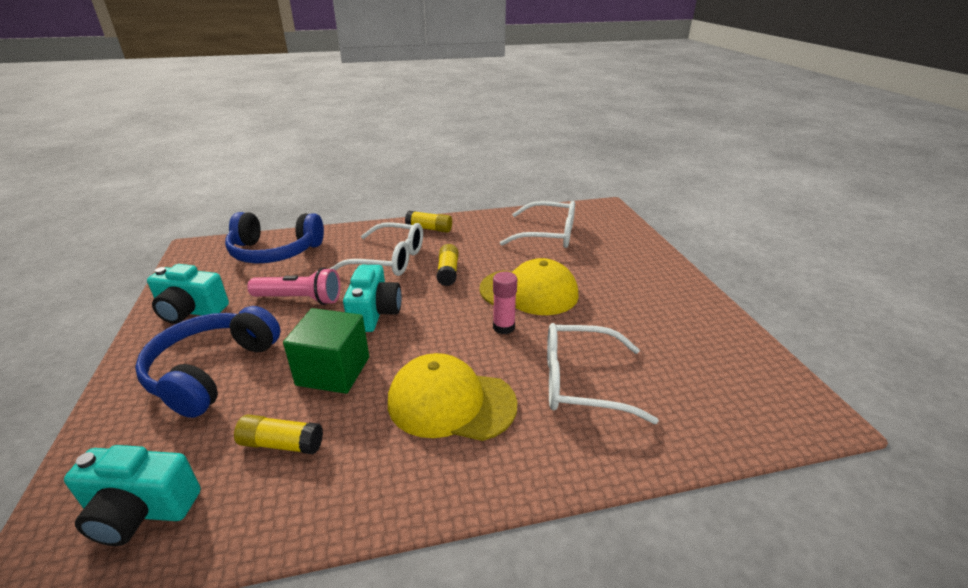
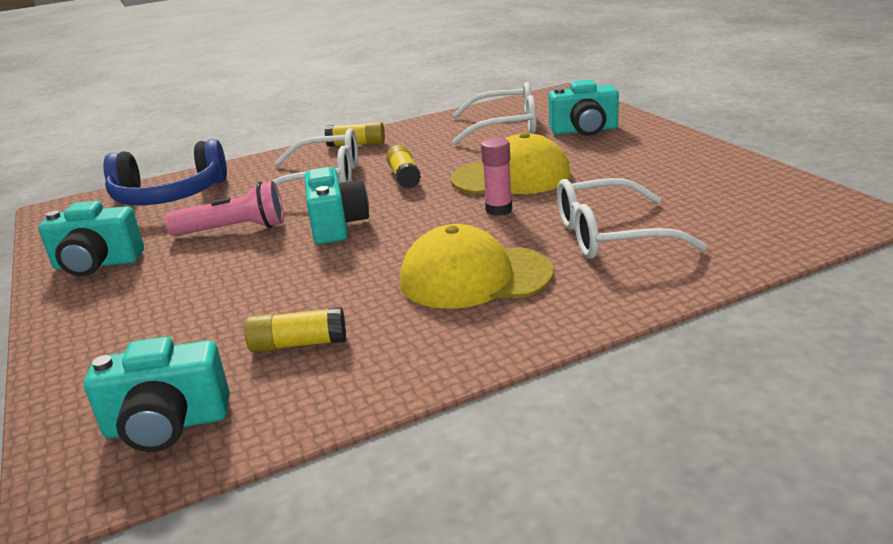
camera: 10 degrees left, 5 degrees down
blue headphones [135,306,281,418] -> none
green cube [283,308,369,394] -> none
none -> turquoise camera [549,80,619,136]

